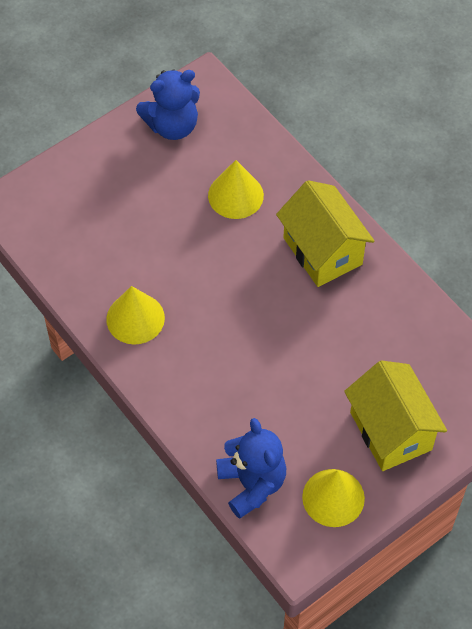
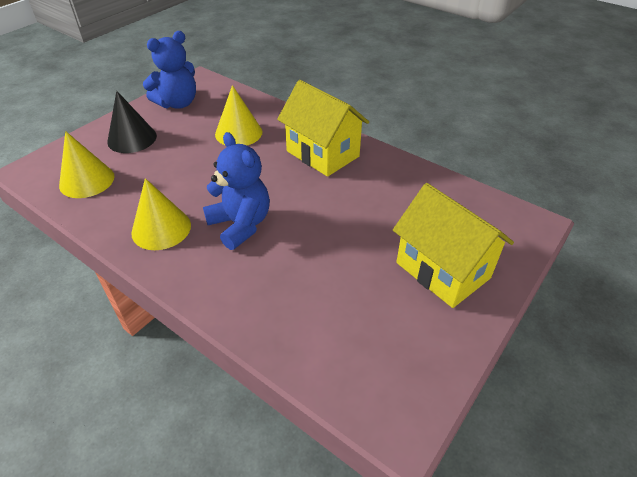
camera: 15 degrees left, 15 degrees down
blue teddy bear [216,418,286,519] -> blue teddy bear moved to [203,132,270,250]
yellow cone [302,469,365,527] -> yellow cone moved to [59,131,114,198]
none -> black cone [107,91,157,153]

